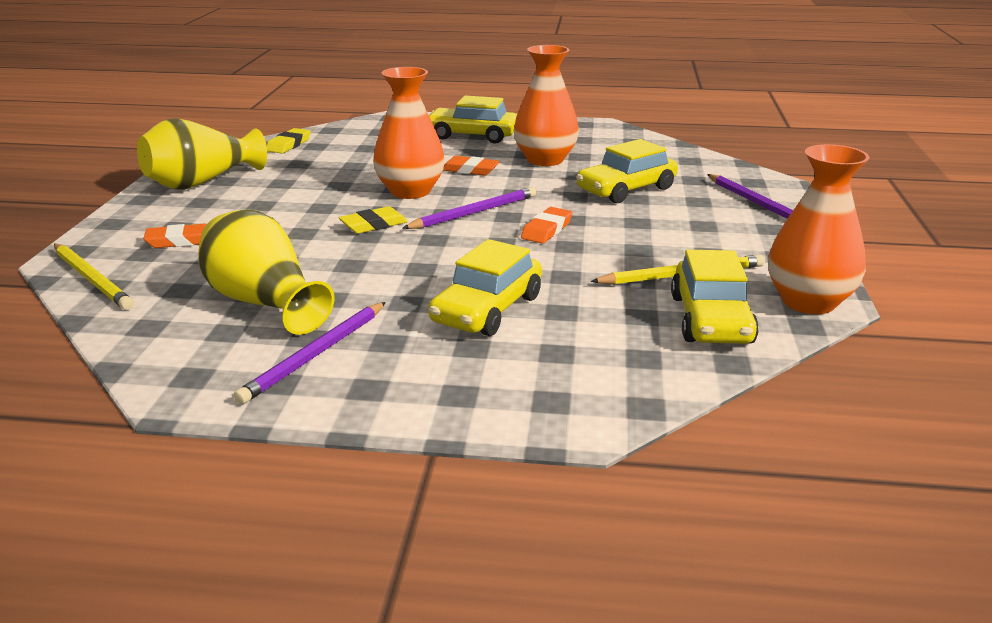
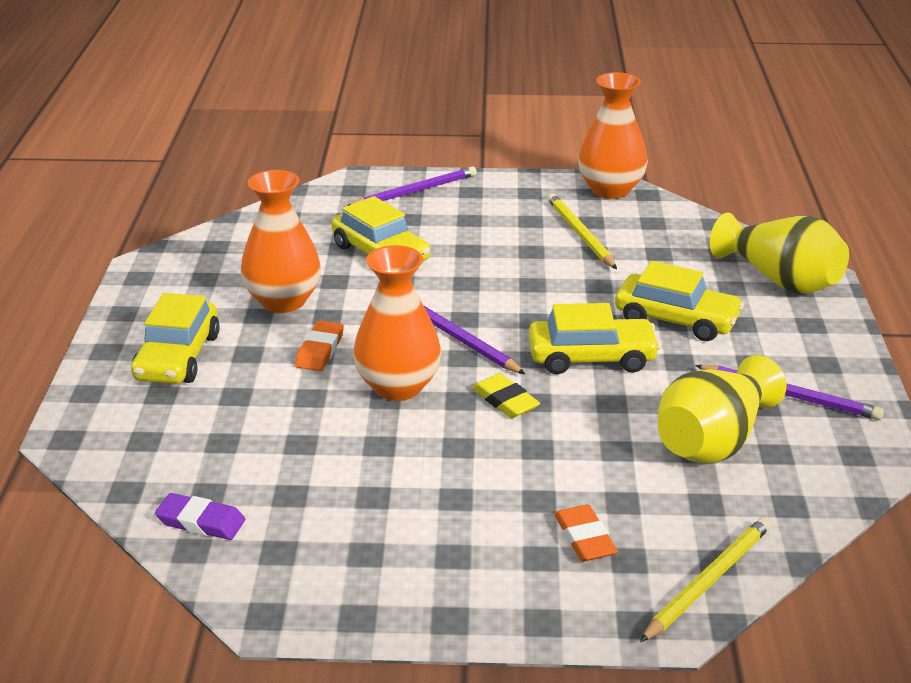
camera: 95 degrees left, 5 degrees up
yellow vase [137,118,267,190] -> yellow vase moved to [710,213,849,294]
yellow eraser [267,128,311,153] -> purple eraser [155,493,245,540]
orange eraser [521,207,572,244] -> none
yellow car [671,250,759,344] -> yellow car moved to [529,303,660,374]

